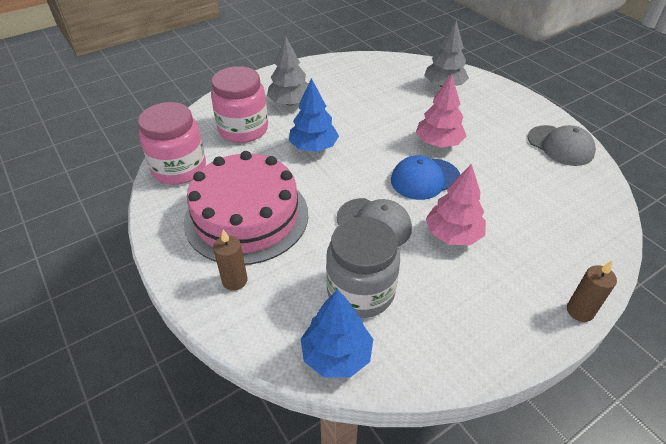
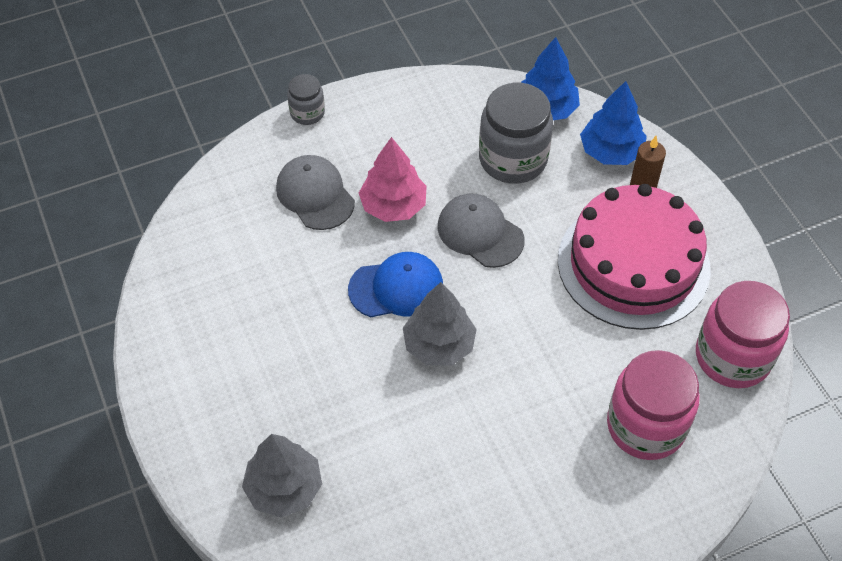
camera: 170 degrees left, 10 degrees up
grey tree [267,36,308,105] -> grey tree moved to [403,282,477,366]
blue tree [289,78,339,152] -> blue tree moved to [580,81,647,165]
pink tree [416,74,467,147] -> none
grey cap [527,125,596,166] -> grey cap moved to [276,155,355,230]
brown candle [567,261,617,322] -> grey jar [287,74,325,125]

